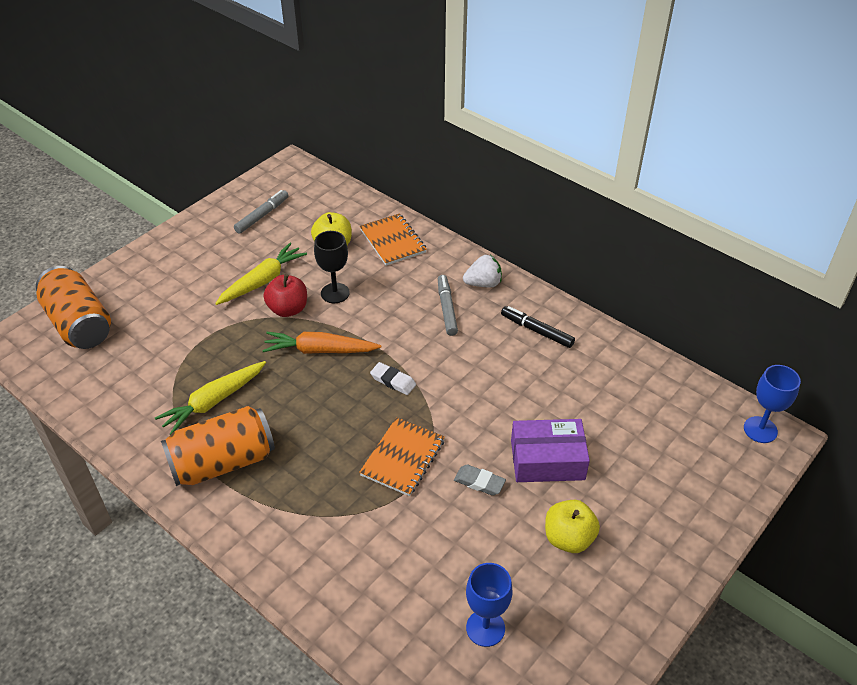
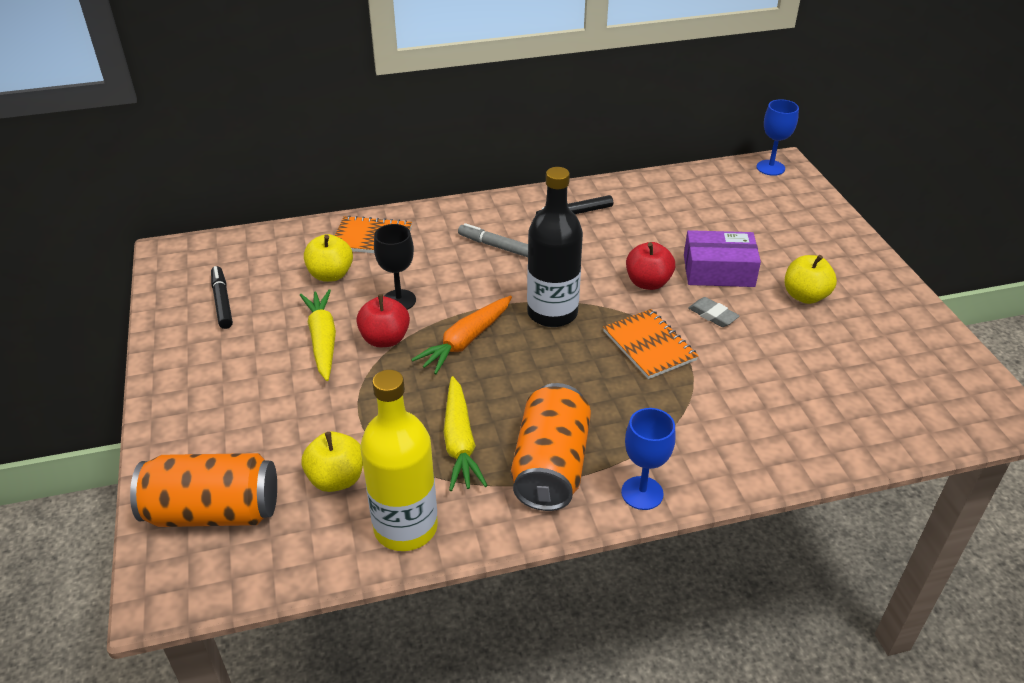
camera: 55 degrees left, 5 degrees down
grey marker [234,190,289,234] -> black marker [211,266,233,329]
white eraser [370,362,416,395] -> black bottle [527,167,583,327]
grey eraser [454,465,506,496] -> grey eraser turned 75 degrees clockwise [689,297,739,327]
white strawberry [463,255,502,287] -> none
blue goblet [466,563,513,647] -> blue goblet moved to [621,408,676,510]
purple box [511,419,590,482] -> purple box turned 60 degrees clockwise [684,230,761,287]
none -> yellow apple [302,431,363,492]
none -> yellow bottle [360,370,438,551]
none -> red apple [626,242,675,290]

